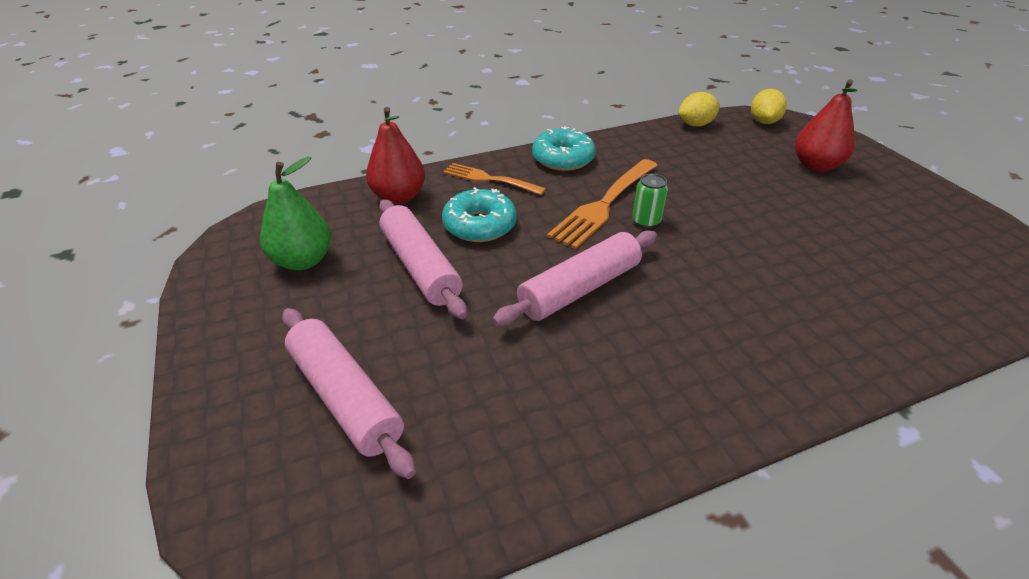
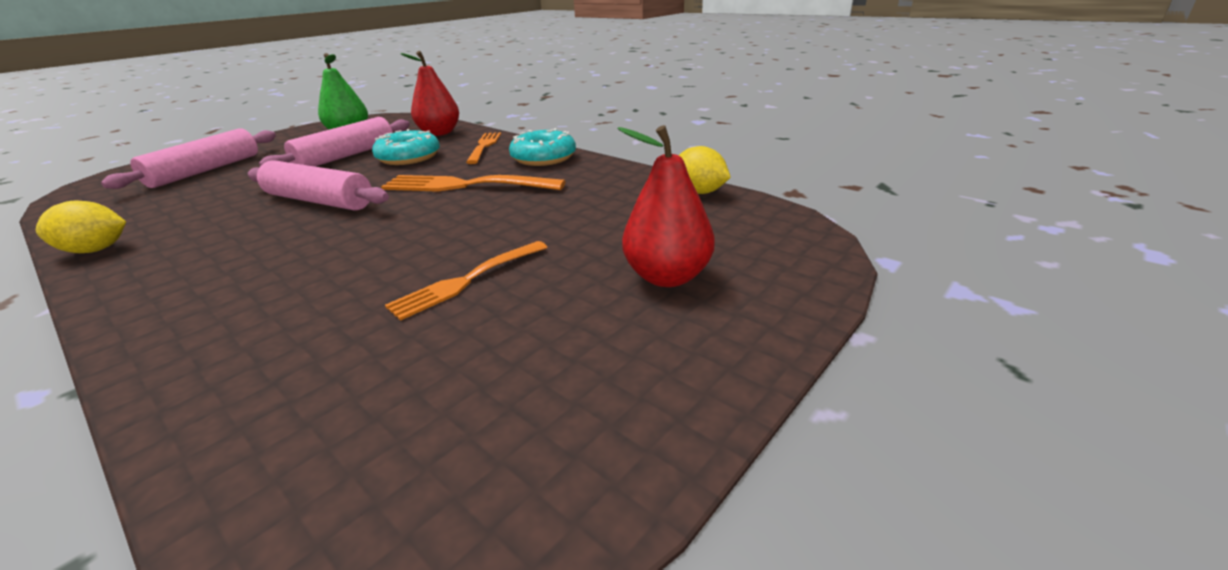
camera: 65 degrees right, 10 degrees down
green can [632,174,668,228] -> none
yellow lemon [751,89,787,124] -> yellow lemon moved to [36,200,126,253]
none -> orange fork [385,241,548,321]

